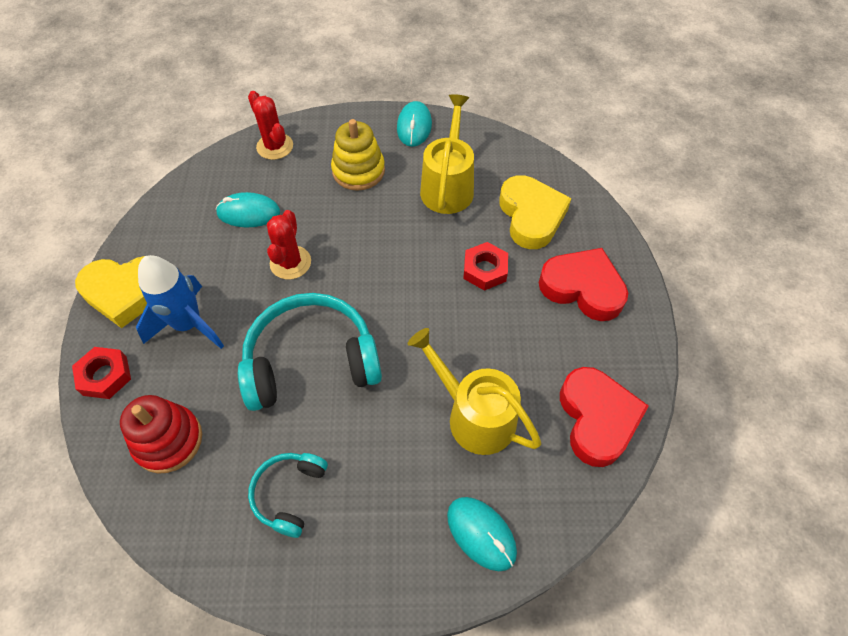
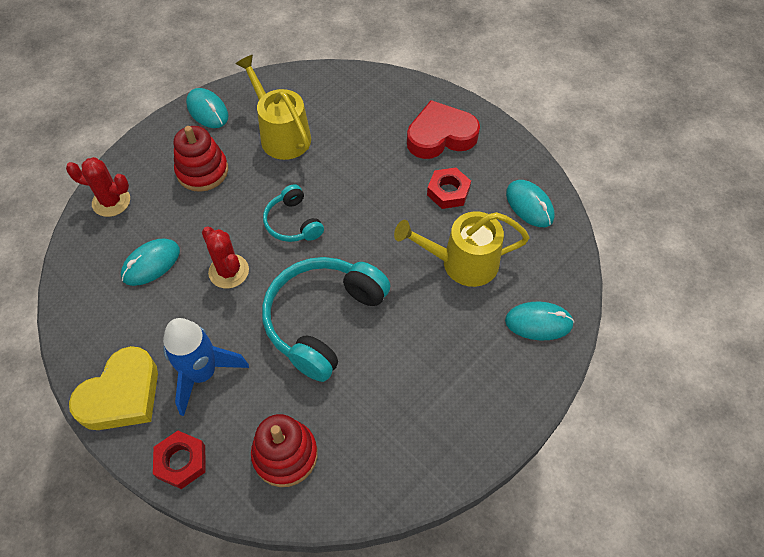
camera: 45 degrees left, 0 degrees up
turquoise headphones [248,453,328,538] -> turquoise headphones moved to [263,184,324,242]
yellow stacking toy [331,119,385,191] -> red stacking toy [174,126,228,192]
red nut [463,242,508,291] -> red nut moved to [427,168,471,209]
yellow heart [499,175,572,249] -> none
red heart [560,367,649,467] -> turquoise mouse [506,180,554,227]

